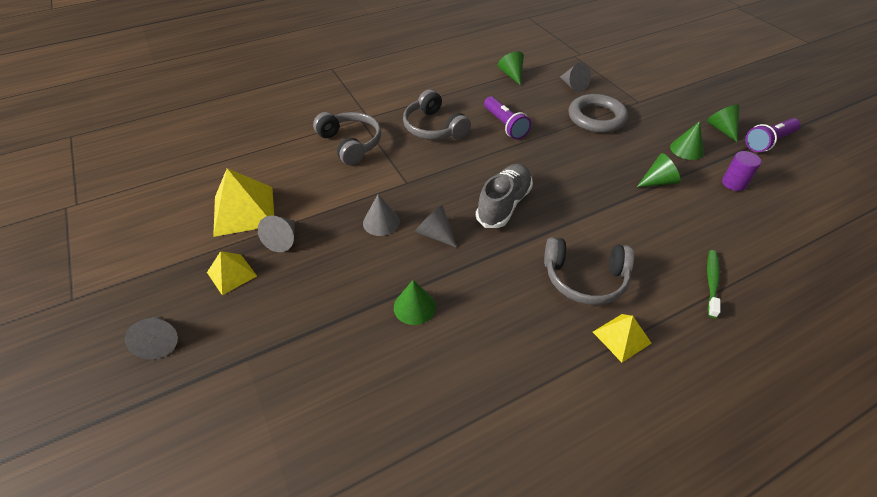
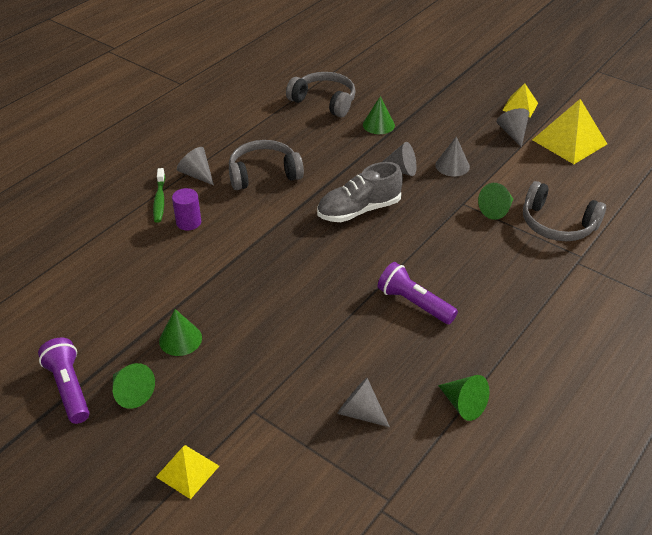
camera: 155 degrees right, 5 degrees down
grey cone [125,316,178,359] -> grey cone moved to [177,147,214,186]
grey headphones [403,89,471,140] -> grey headphones moved to [286,72,356,117]
grey shoe [476,164,533,228] -> grey shoe turned 60 degrees clockwise [317,162,403,222]
grey ring [569,94,628,133] -> none
yellow pyramid [593,314,652,363] -> yellow pyramid moved to [156,445,219,499]
green cone [637,153,681,187] -> green cone moved to [478,183,513,220]
purple cylinder [722,151,762,191] -> purple cylinder moved to [172,188,201,230]
purple flashlight [745,118,800,152] -> purple flashlight turned 60 degrees counterclockwise [38,338,89,424]

